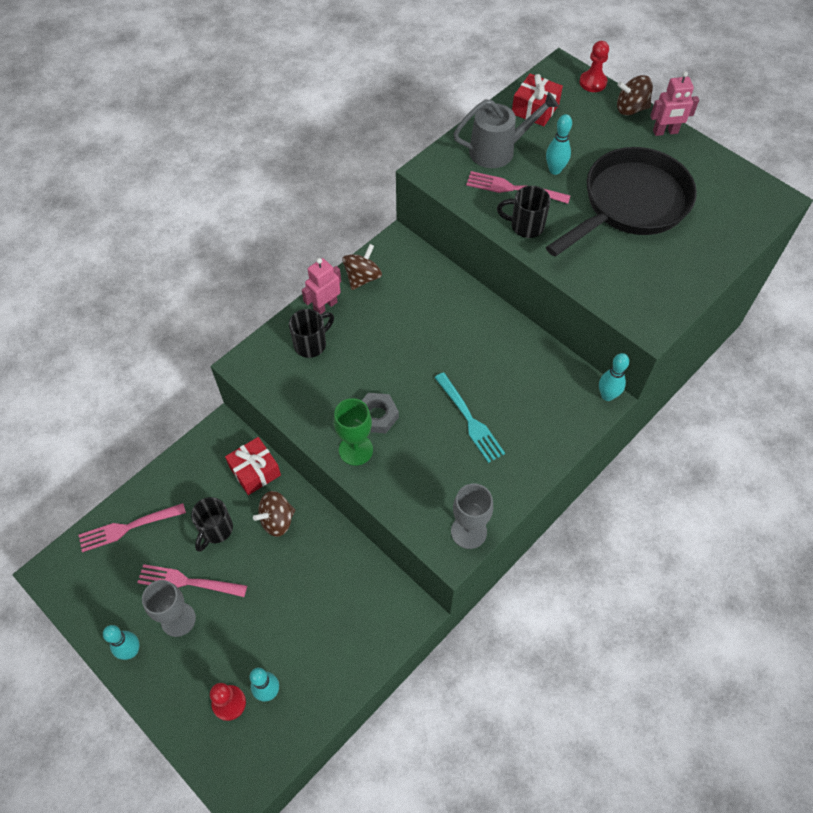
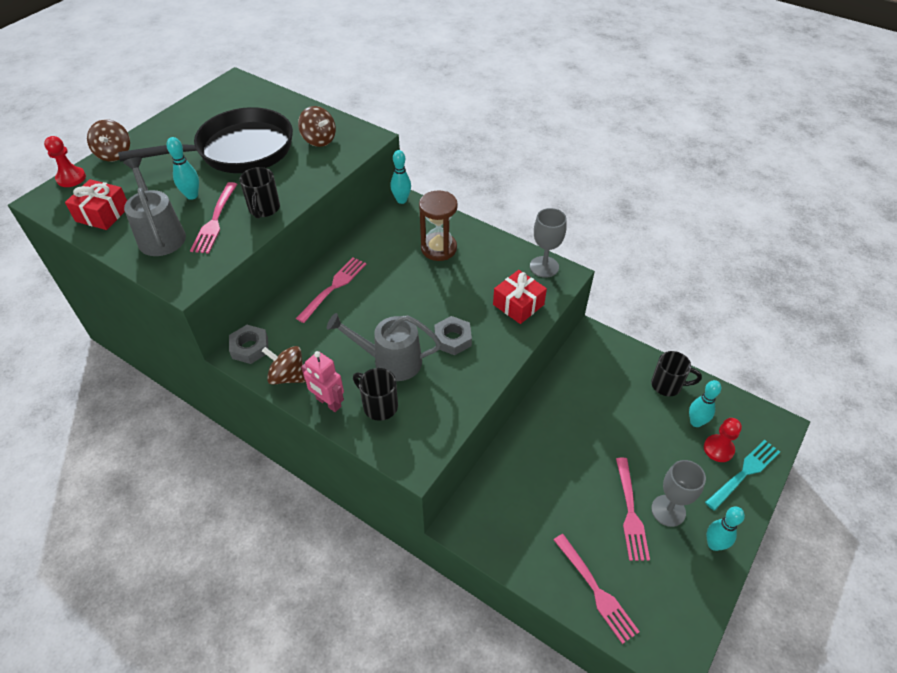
camera: 100 degrees left, 10 degrees down
black mug [191,497,233,552] -> black mug moved to [651,351,702,396]
red gift [225,437,281,495] -> red gift moved to [493,270,547,324]
brown spinning top [253,491,295,537] -> brown spinning top moved to [298,106,336,147]
green goblet [334,398,373,466] -> none
turquoise fork [434,372,505,463] -> turquoise fork moved to [705,440,780,511]
black pan [546,147,697,257] -> black pan turned 120 degrees clockwise [118,107,293,173]
pink robot [650,71,699,136] -> none
none -> grey nut [229,325,269,364]
none -> pink fork [296,257,366,323]
none -> grey watering can [327,313,442,381]
none -> brown hourglass [419,190,458,261]

